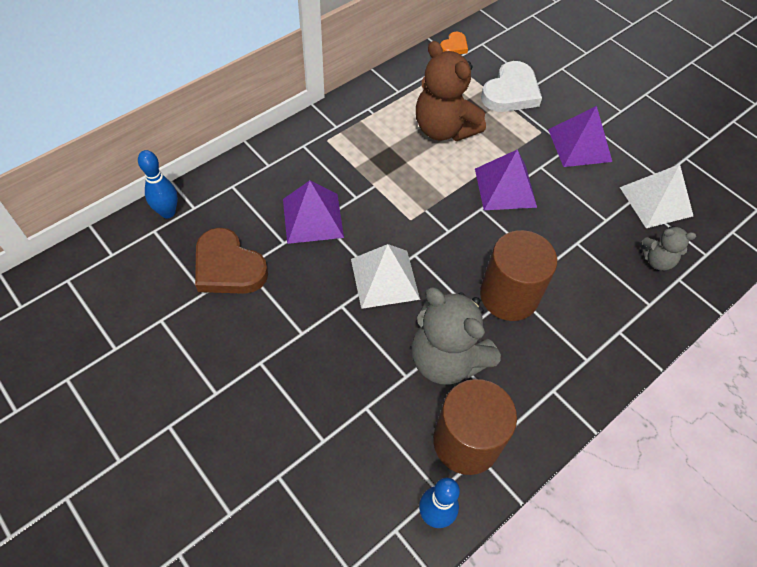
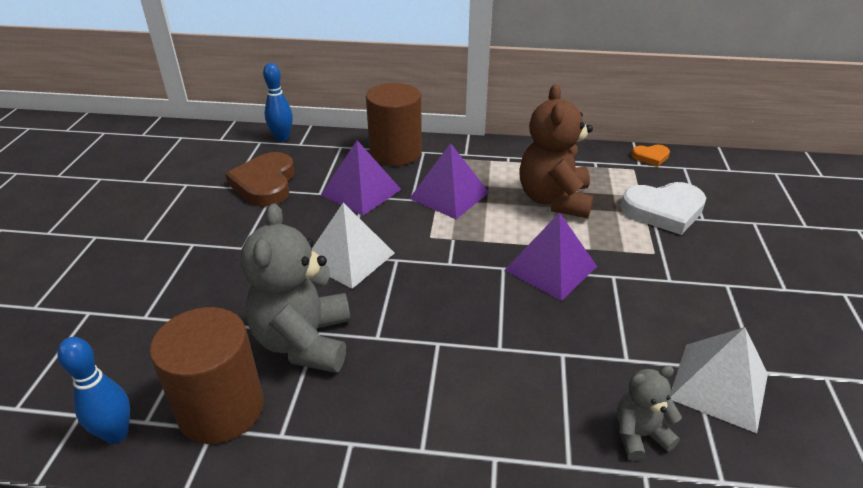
camera: 50 degrees right, 20 degrees down
brown cylinder [480,230,557,321] -> brown cylinder moved to [366,83,422,166]
purple pyramid [548,106,612,167] -> purple pyramid moved to [409,143,489,219]
grey teddy bear [640,226,696,271] -> grey teddy bear turned 105 degrees clockwise [617,366,682,461]

